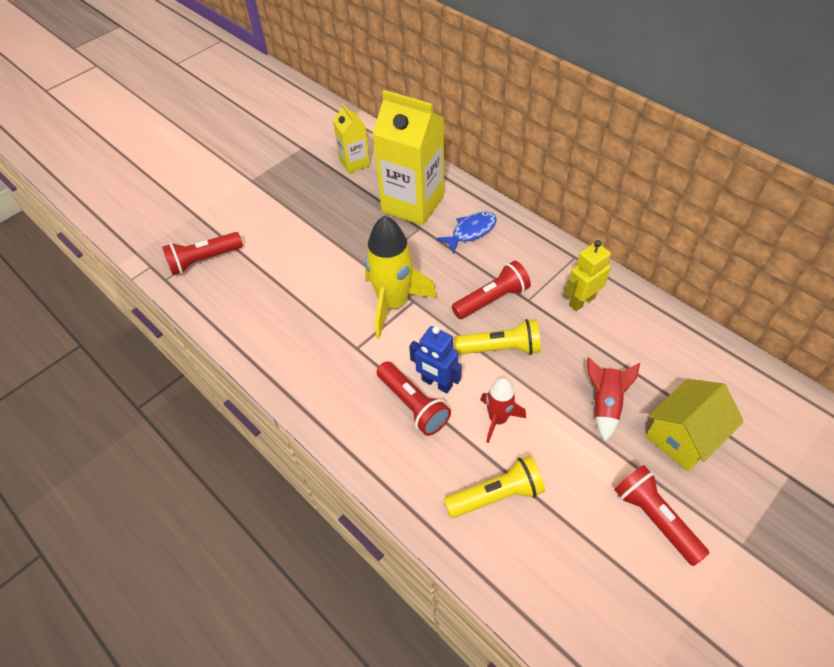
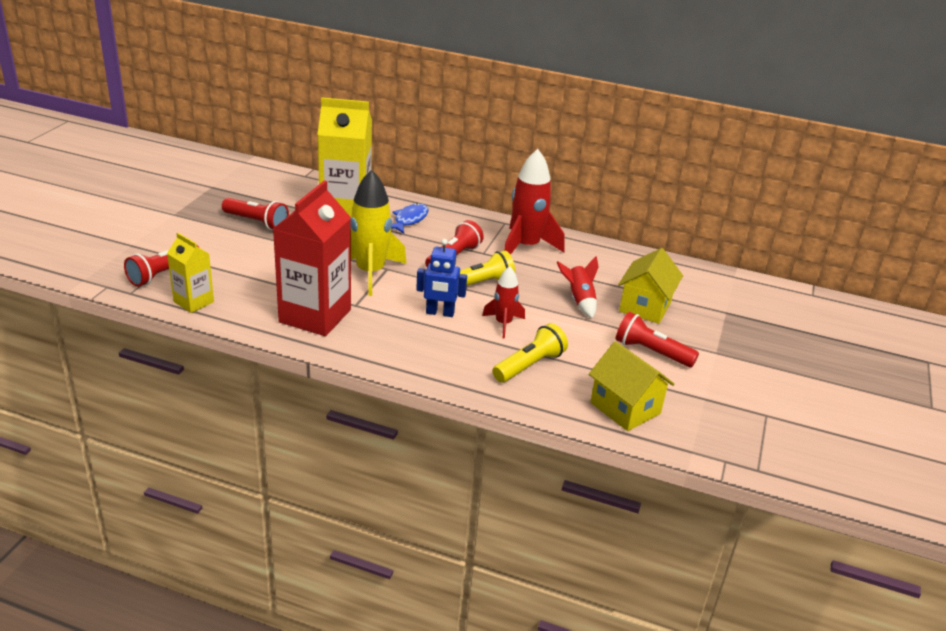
camera: 30 degrees left, 20 degrees down
yellow carton [333,103,370,174] -> yellow carton moved to [167,233,214,313]
red flashlight [377,361,451,436] -> red flashlight moved to [222,198,289,230]
yellow robot [565,240,611,311] -> red rocket [504,149,565,255]
none -> red carton [273,180,351,336]
none -> yellow house [589,341,675,431]

